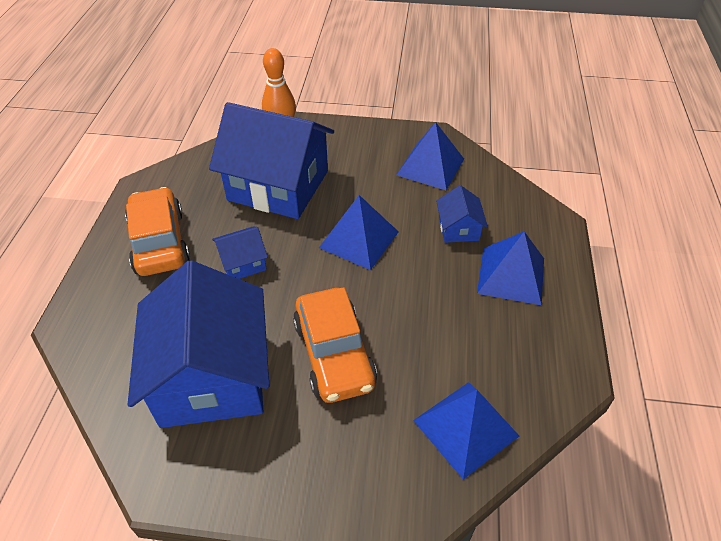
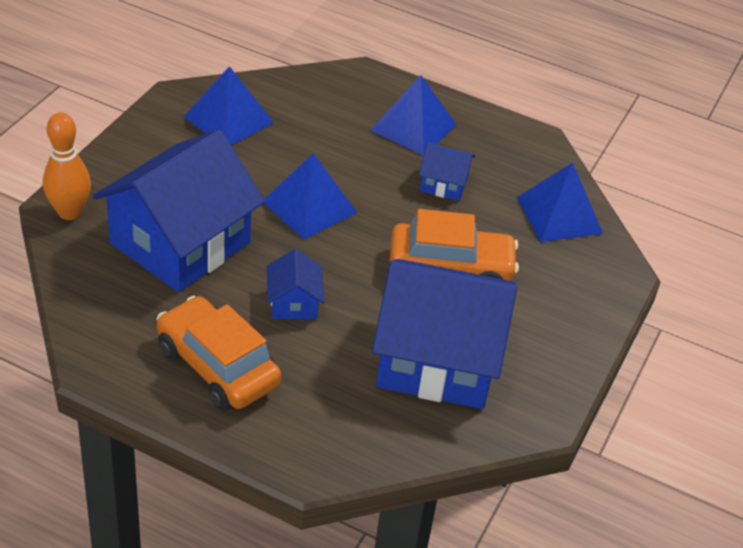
camera: 75 degrees left, 5 degrees down
orange car [125,187,190,276] -> orange car turned 45 degrees clockwise [156,296,281,411]
blue house [436,185,488,243] -> blue house moved to [419,143,475,201]

